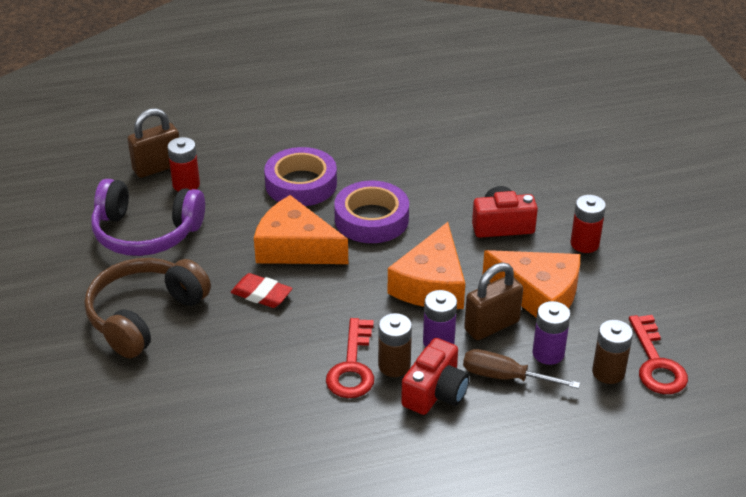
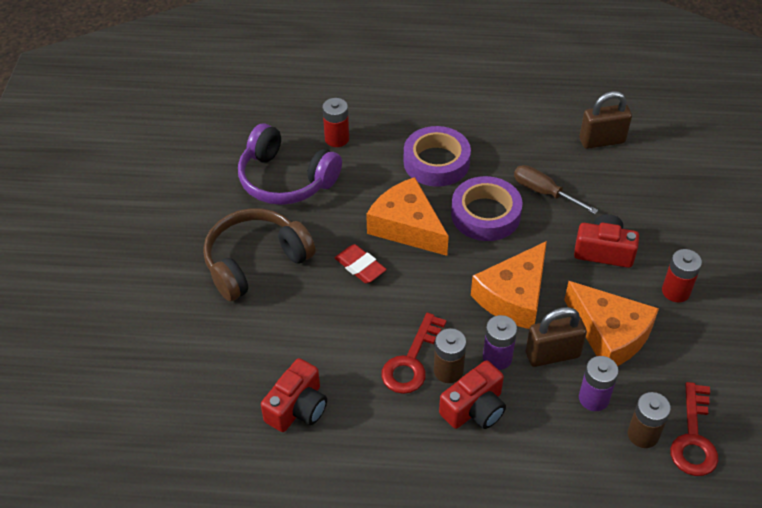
camera: 20 degrees right, 10 degrees up
brown padlock [127,108,179,178] -> brown padlock moved to [579,91,632,149]
brown screwdriver [463,349,580,389] -> brown screwdriver moved to [514,165,598,214]
none -> red camera [261,358,327,432]

